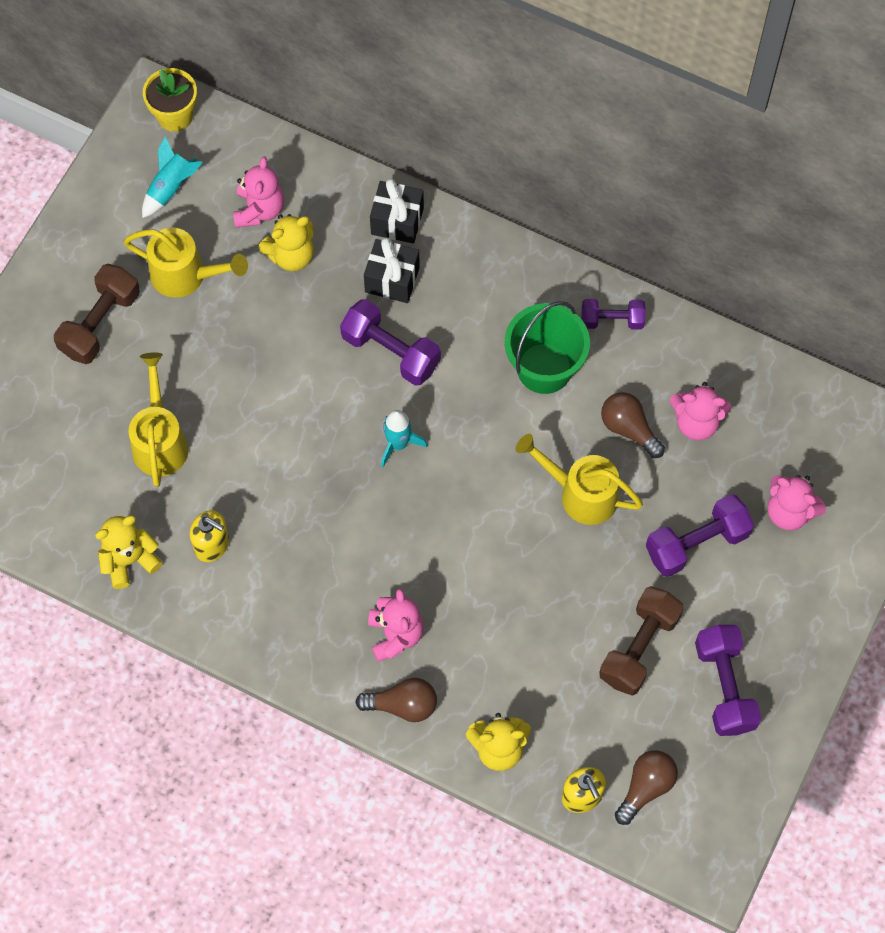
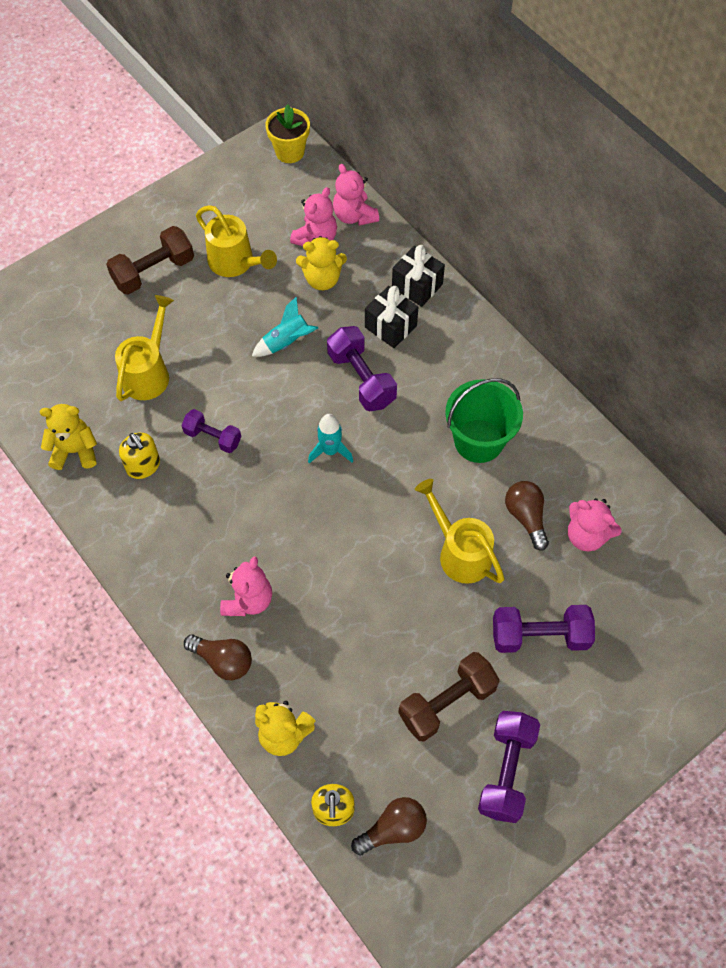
camera: 25 degrees right, 5 degrees down
turquoise rocket [142,136,203,218] -> turquoise rocket moved to [252,296,318,357]
purple dumbbell [582,299,646,330] -> purple dumbbell moved to [182,409,241,453]
pink teddy bear [768,475,826,530] -> pink teddy bear moved to [333,164,379,226]

